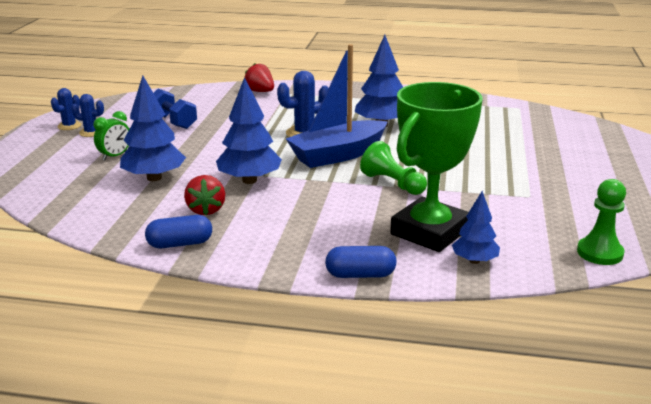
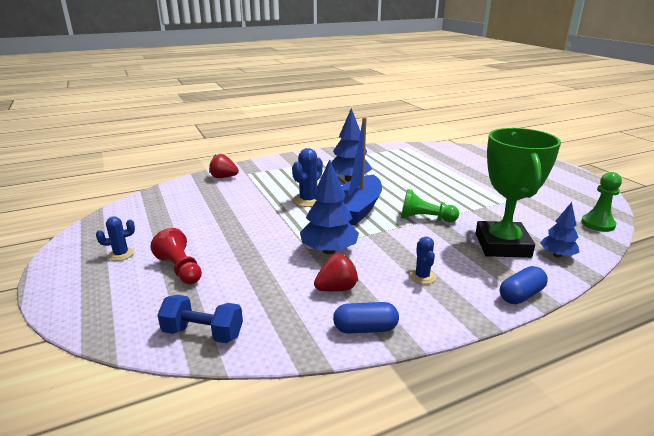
camera: 35 degrees left, 0 degrees up
blue cactus [51,88,81,130] -> blue cactus moved to [409,237,436,284]
green clock [94,111,129,161] -> red pawn [150,228,202,284]
blue tree [120,76,186,181] -> none
blue capsule [145,215,212,248] -> blue capsule turned 45 degrees clockwise [333,302,399,334]
blue dumbbell [154,89,197,129] -> blue dumbbell moved to [157,295,243,343]
red strawberry [184,175,225,215] -> red strawberry turned 75 degrees counterclockwise [314,254,358,292]

